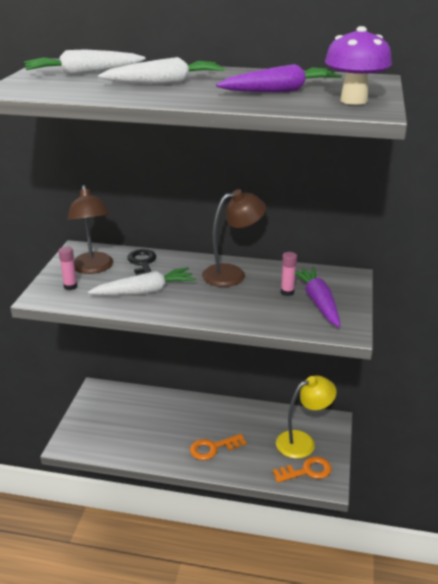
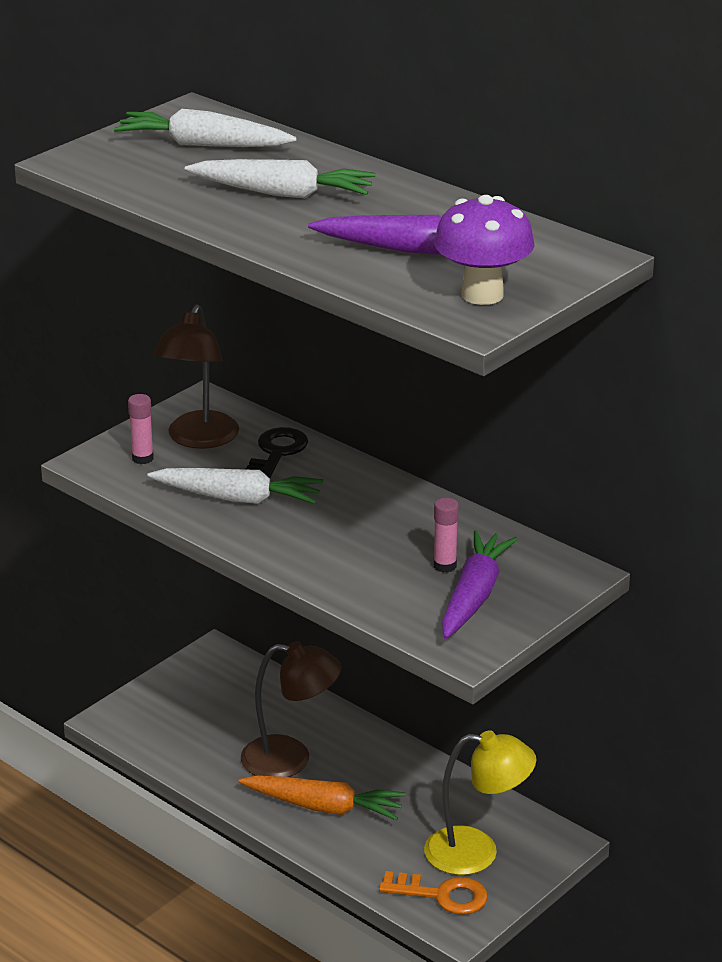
camera: 30 degrees right, 0 degrees up
orange key [190,434,246,460] -> orange carrot [239,775,406,821]
brown lamp [202,189,266,287] -> brown lamp moved to [241,641,341,777]

